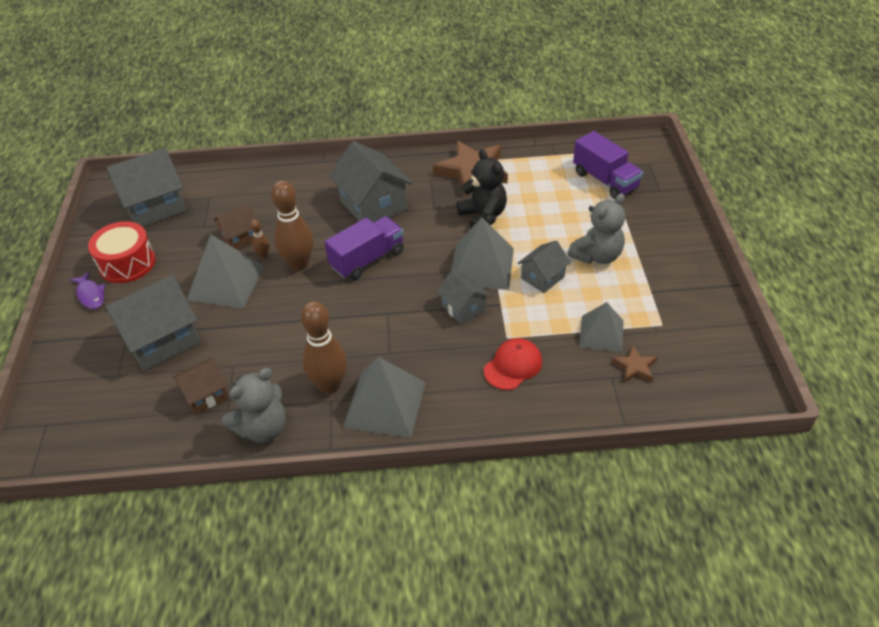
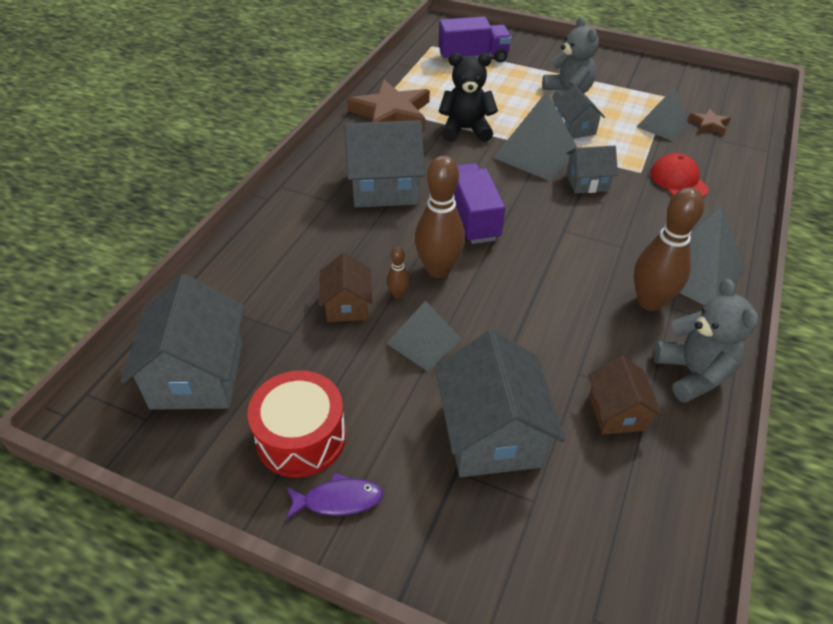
camera: 65 degrees left, 0 degrees up
grey pyramid [187,234,265,308] -> grey pyramid [386,300,462,371], size x0.65

